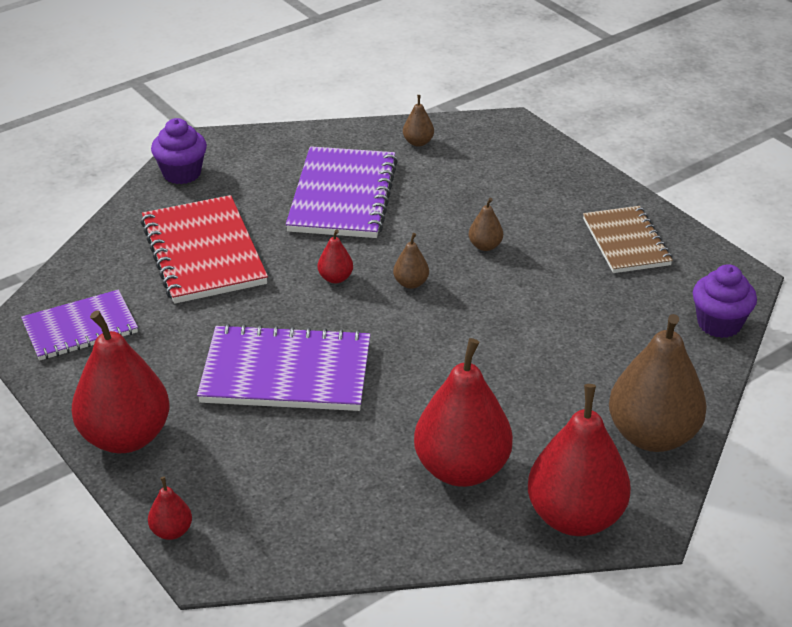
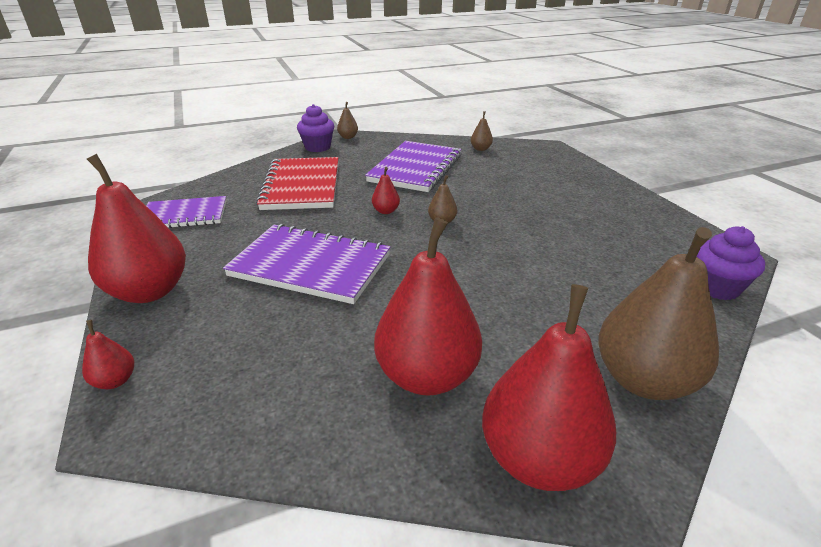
camera: 15 degrees right, 5 degrees down
brown pear [469,198,503,251] -> brown pear moved to [337,102,358,139]
brown notebook [583,206,673,273] -> none

